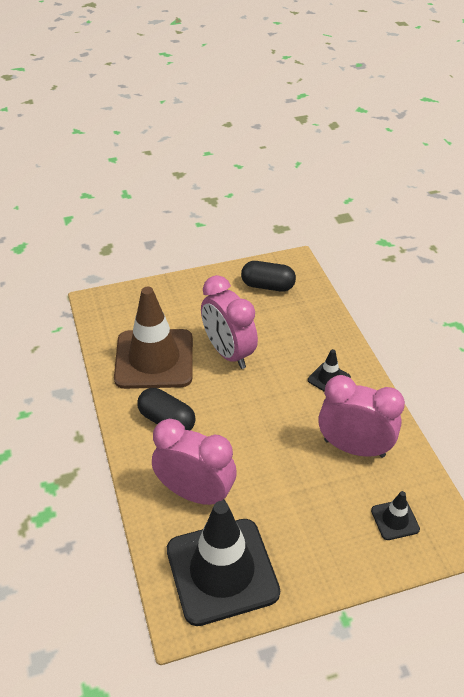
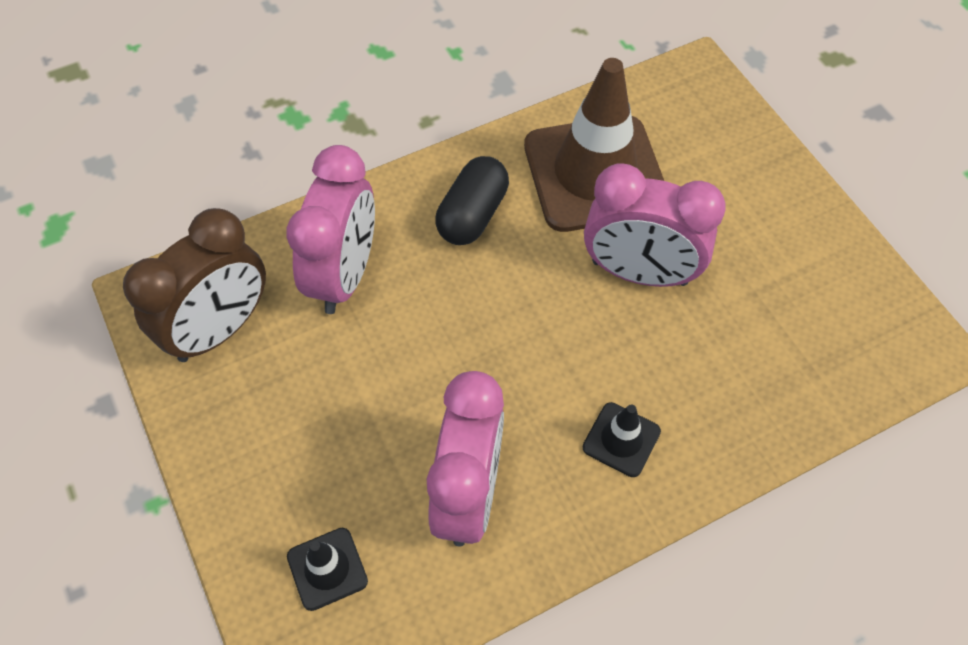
camera: 80 degrees right, 15 degrees up
black traffic cone [167,501,280,626] -> brown clock [123,208,266,362]
pink clock [201,275,258,369] -> pink clock turned 120 degrees counterclockwise [584,164,726,287]
black capsule [241,261,296,292] -> none

